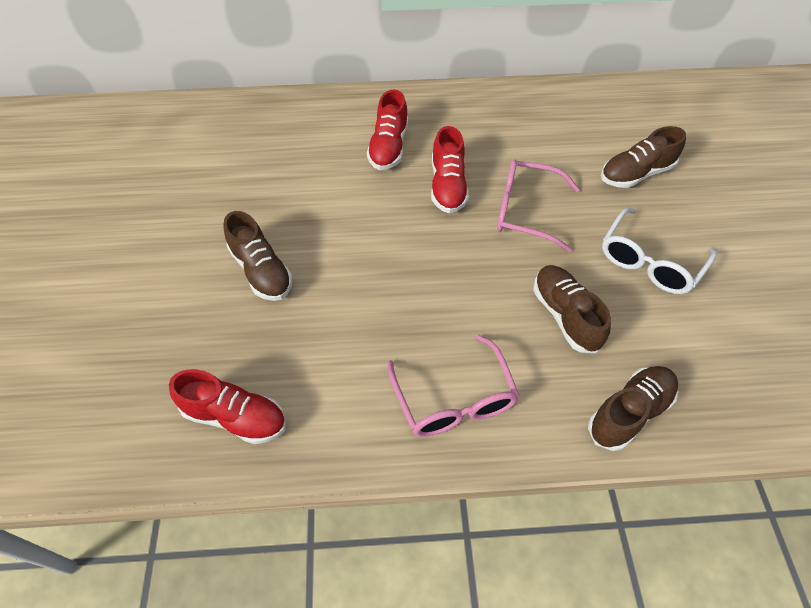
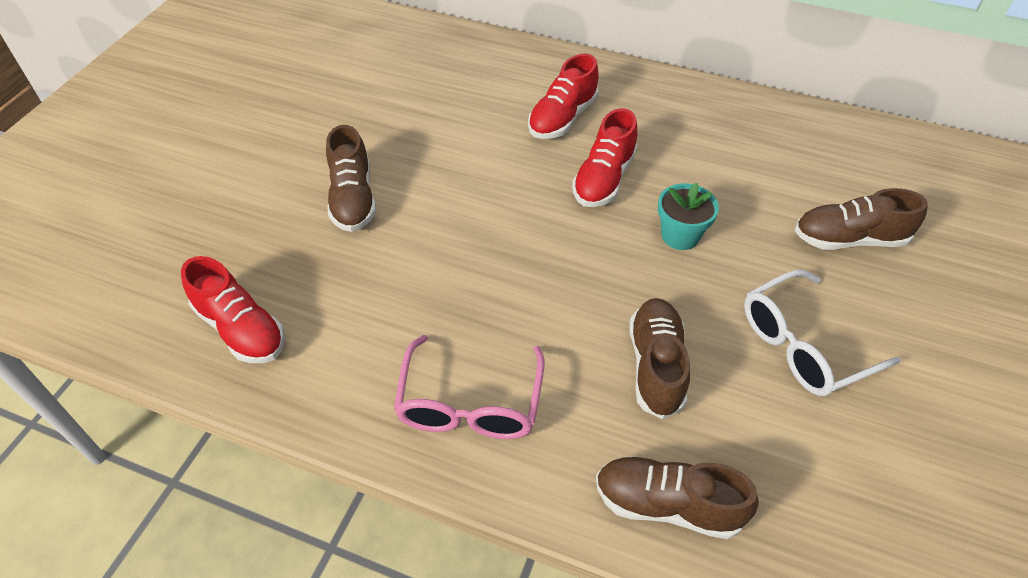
camera: 25 degrees right, 5 degrees down
pink glasses [497,159,579,252] -> turquoise flower pot [658,183,719,250]
brown shoe [588,366,678,451] -> brown shoe turned 150 degrees counterclockwise [596,456,759,539]

